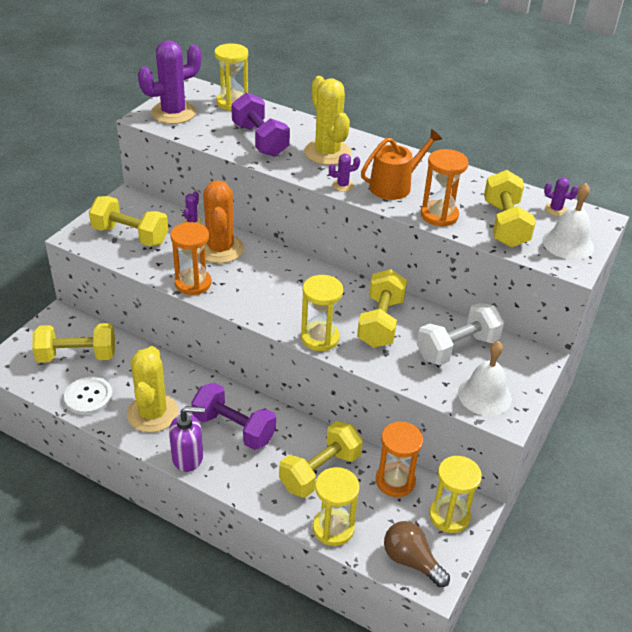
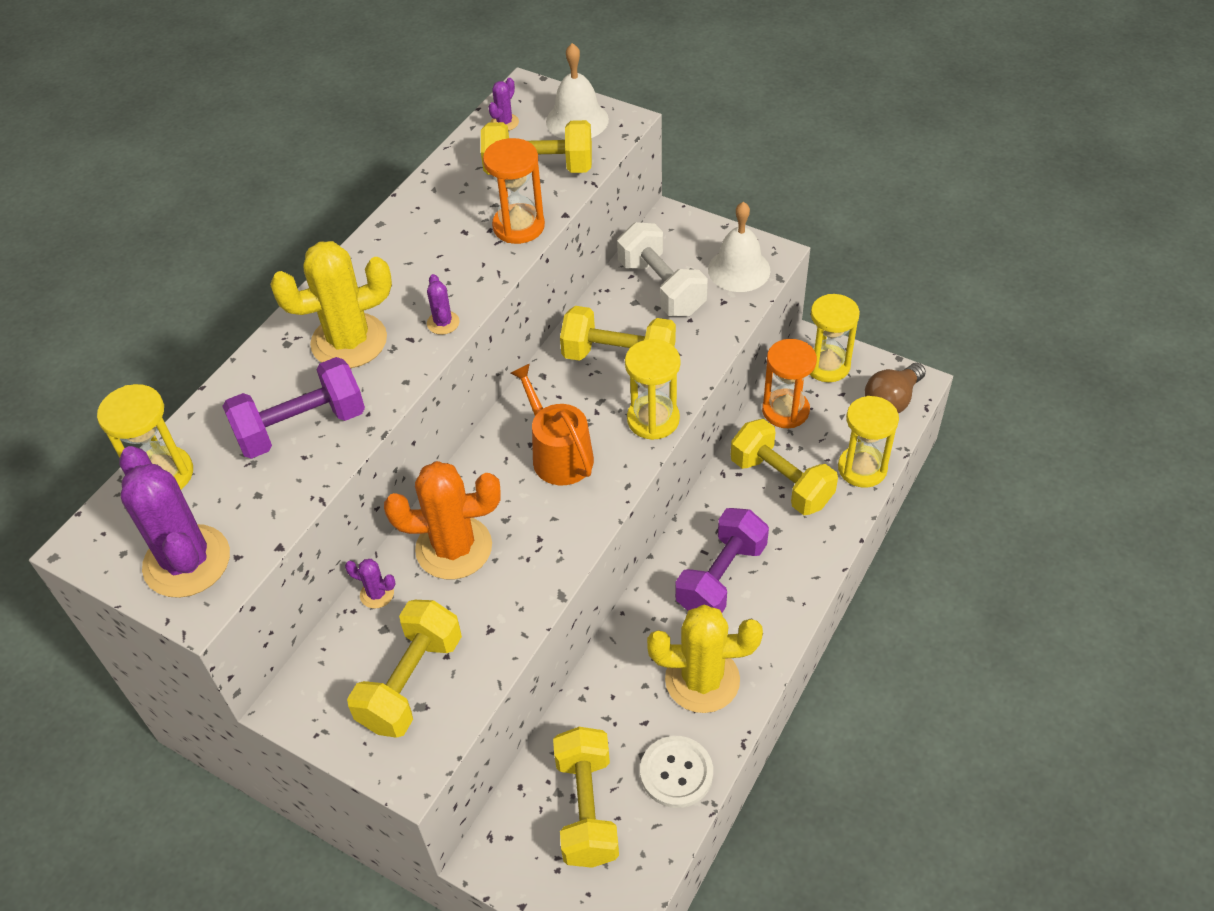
camera: 85 degrees left, 10 degrees up
purple soap dispenser [169,406,205,472] -> none
orange hourglass [170,222,212,295] -> none
orange watering can [361,129,442,200] -> orange watering can moved to [510,364,594,485]

